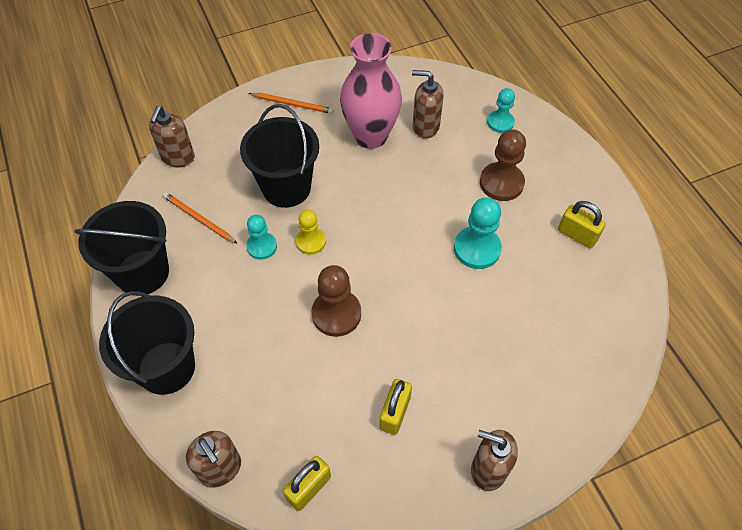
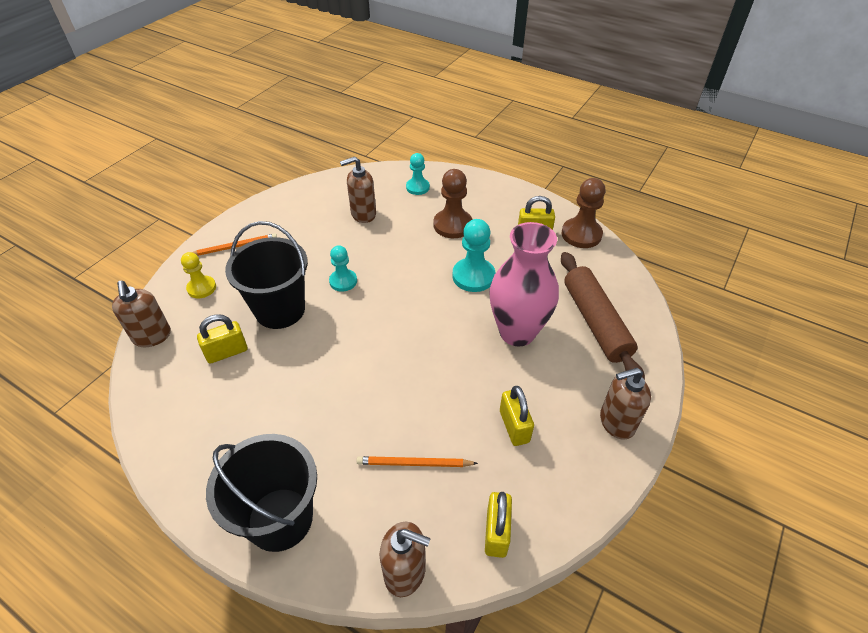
camera: 35 degrees left, 10 degrees down
black bucket [74,201,169,294] -> none
orange pencil [163,192,238,244] -> orange pencil moved to [356,456,478,467]
turquoise pawn [246,215,277,260] -> turquoise pawn moved to [329,245,357,292]
yellow pawn [296,210,326,255] -> yellow pawn moved to [181,252,216,298]
brown pawn [311,265,361,337] -> brown pawn moved to [562,178,605,248]
pink vase [340,33,402,149] -> pink vase moved to [489,222,559,346]
none -> yellow padlock [197,314,248,364]
none -> brown rolling pin [561,252,645,380]

